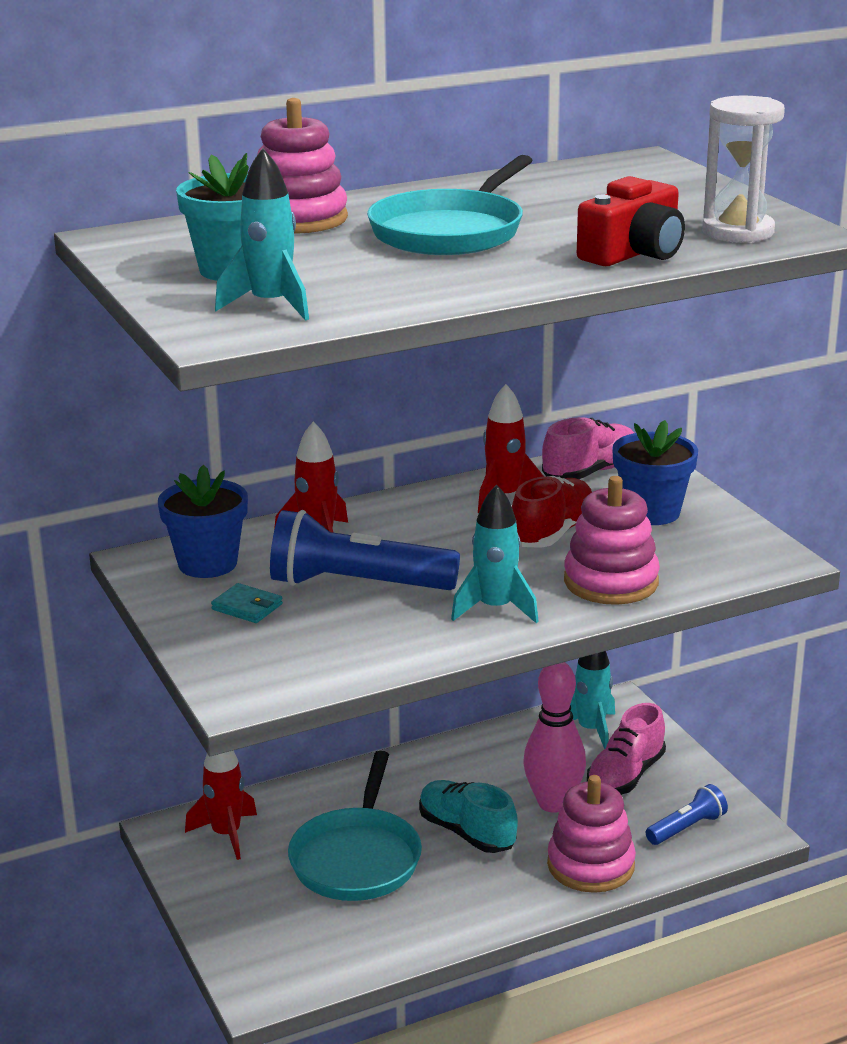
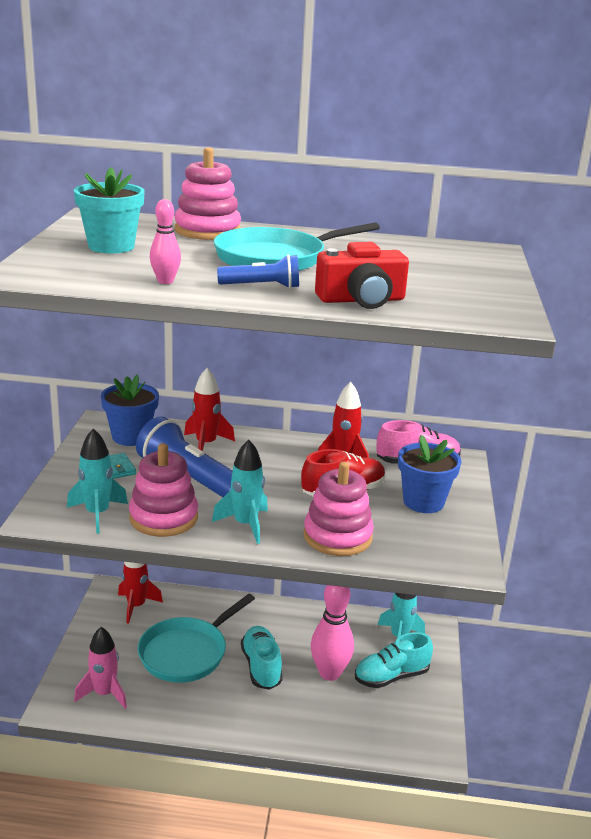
camera: 30 degrees right, 0 degrees up
turquoise rocket [215,148,309,321] -> turquoise rocket moved to [67,429,128,534]
pink stacking toy [547,775,636,893] -> pink stacking toy moved to [129,443,198,537]
pink shoe [587,703,666,795] -> turquoise shoe [355,632,433,688]
blue flashlight [646,784,728,845] -> blue flashlight moved to [217,254,299,288]
white hourglass [702,95,785,243] -> none
none -> pink rocket [74,627,127,709]
none -> pink bowling pin [150,199,181,284]

